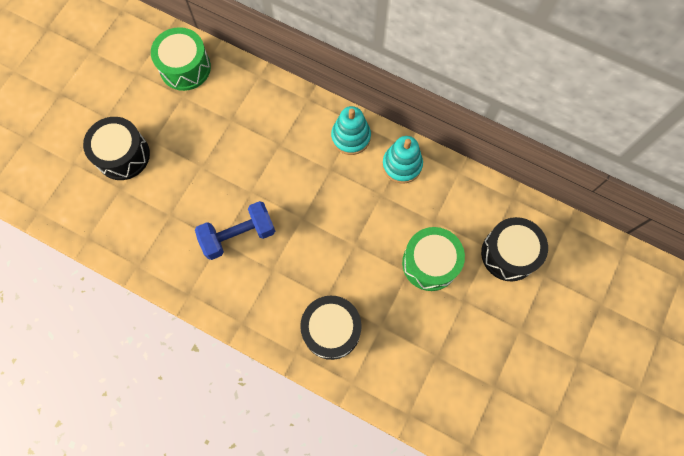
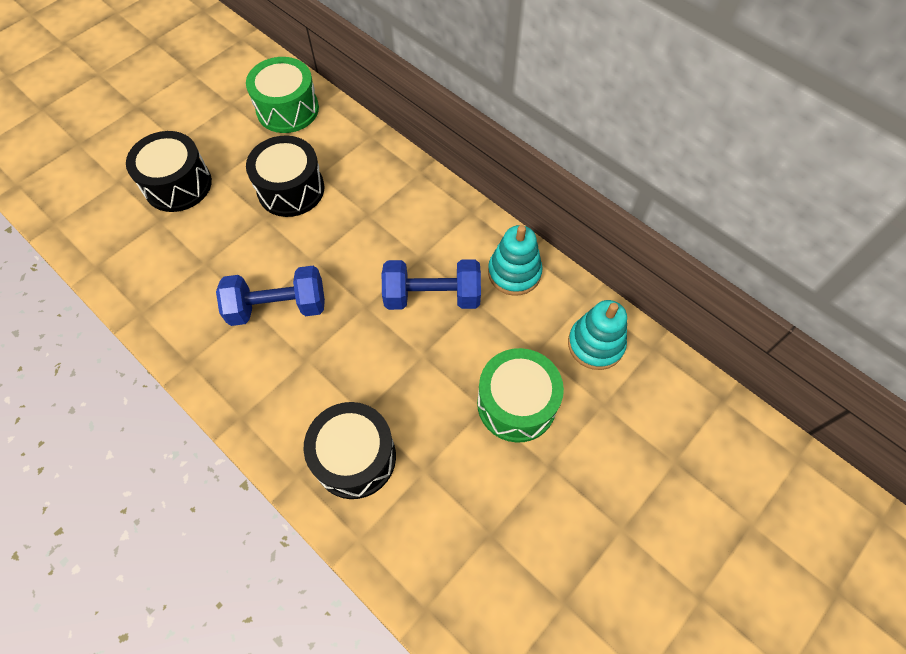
camera: 15 degrees right, 10 degrees down
turquoise stacking toy [331,106,371,155] -> turquoise stacking toy moved to [568,300,627,370]
black drum [481,217,548,282] -> black drum moved to [246,136,324,217]
none -> blue dumbbell [382,259,481,310]

